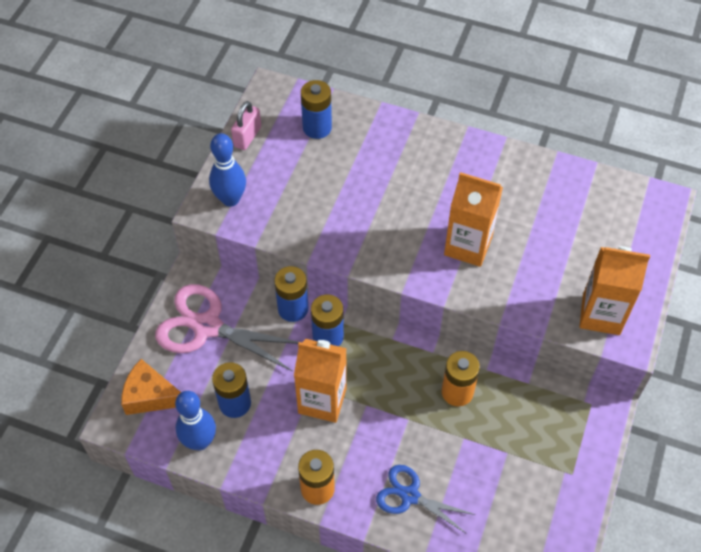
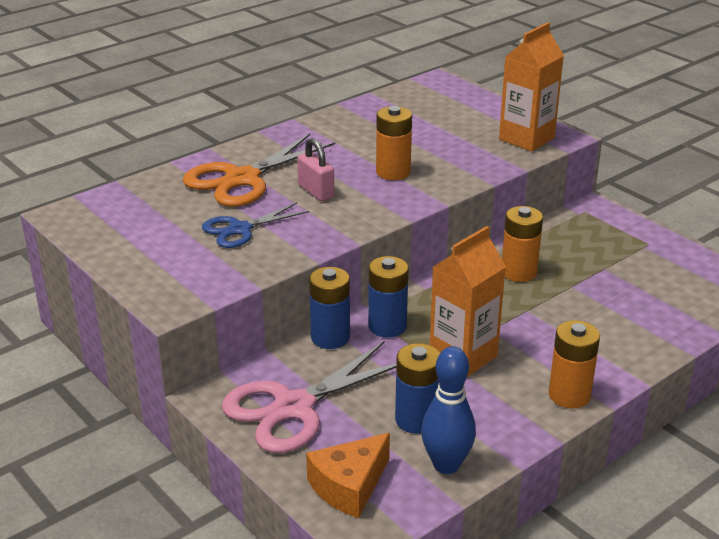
camera: 60 degrees left, 25 degrees down
blue bowling pin [209,133,246,207] -> none
pink padlock [231,101,261,150] -> pink padlock moved to [297,138,334,201]
blue battery [301,80,332,139] -> none
blue scissors [376,465,475,534] -> blue scissors moved to [202,202,309,248]
orange carton [444,172,503,267] -> orange battery [376,106,412,180]
none -> orange scissors [183,134,335,207]

